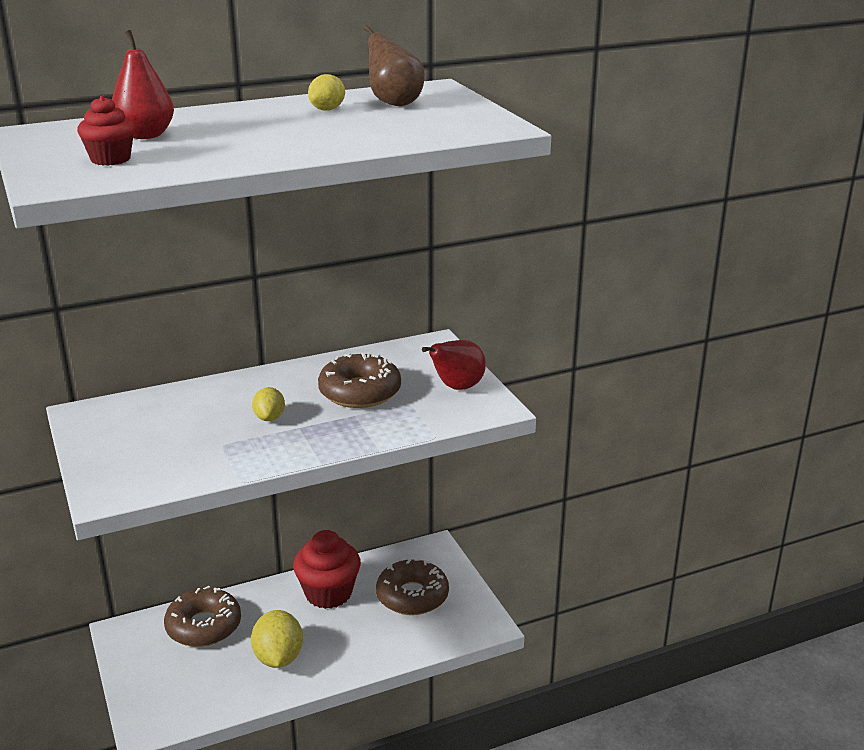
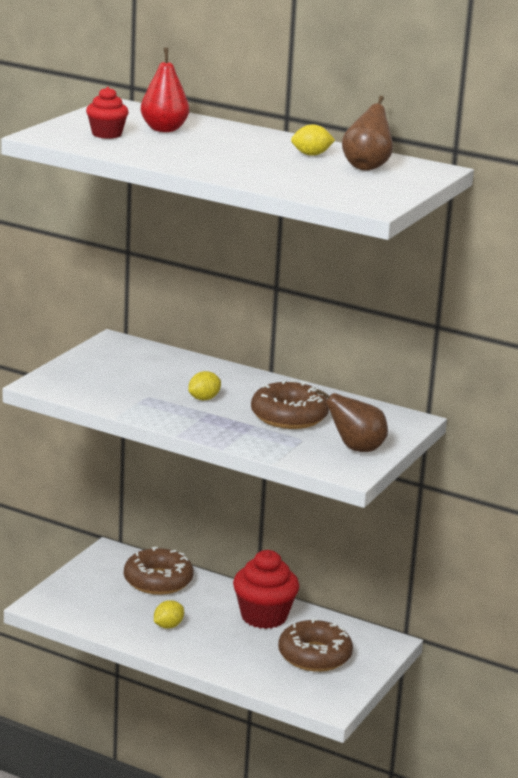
camera: 50 degrees right, 5 degrees down
yellow lemon [251,610,303,668] -> yellow lemon [154,600,184,629], size x0.57
red pear [422,340,486,390] -> brown pear [316,389,388,452]

